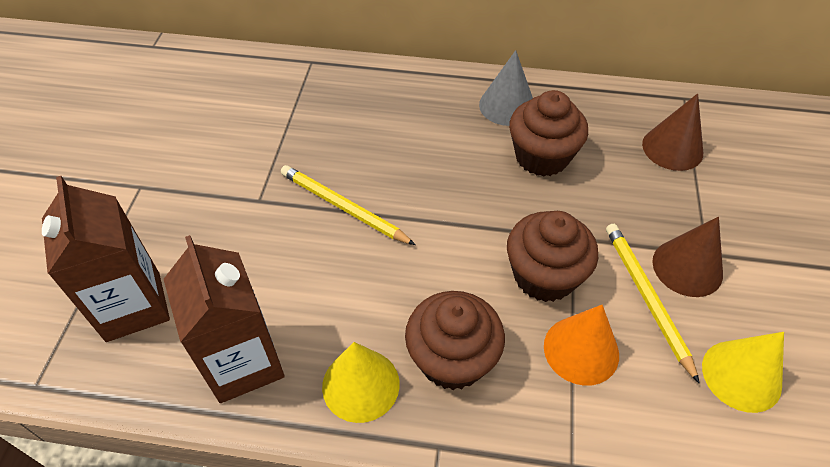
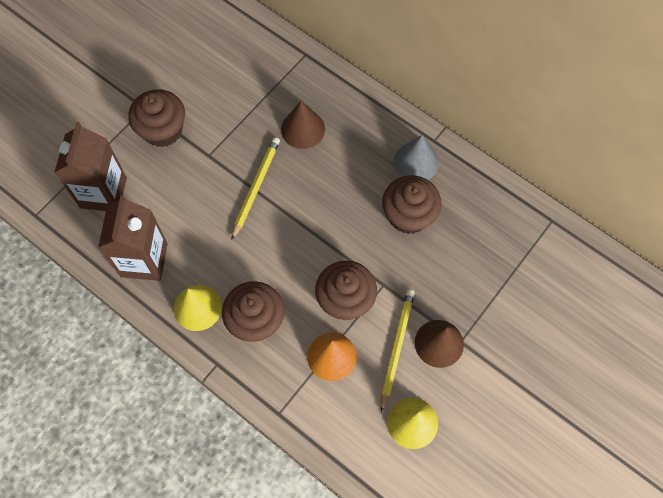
camera: 30 degrees right, 15 degrees up
yellow pencil [281,165,415,245] -> yellow pencil turned 45 degrees clockwise [231,137,280,240]
brown cone [642,93,703,171] -> brown cone moved to [281,101,325,149]
none -> brown cupcake [128,89,185,147]

